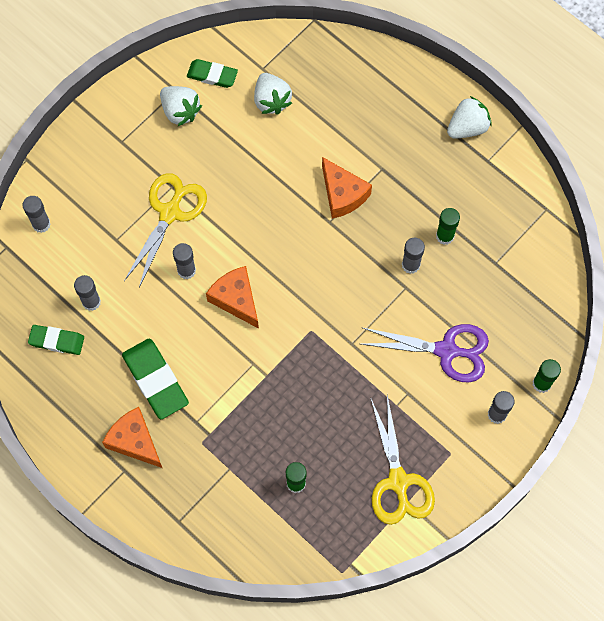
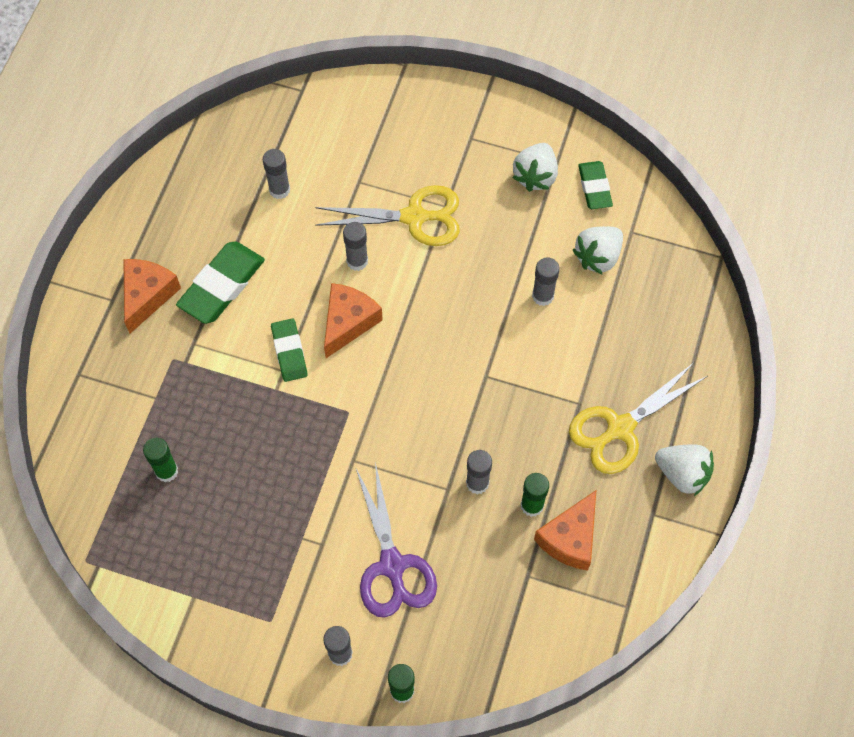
camera: 65 degrees right, 5 degrees down
grey glue stick [23,196,51,233] -> grey glue stick moved to [532,257,560,306]
green eraser [28,325,84,355] -> green eraser moved to [271,319,308,382]
orange cheese [322,157,372,219] -> orange cheese moved to [534,490,596,571]
yellow scissors [370,395,435,525] -> yellow scissors moved to [569,363,707,474]

